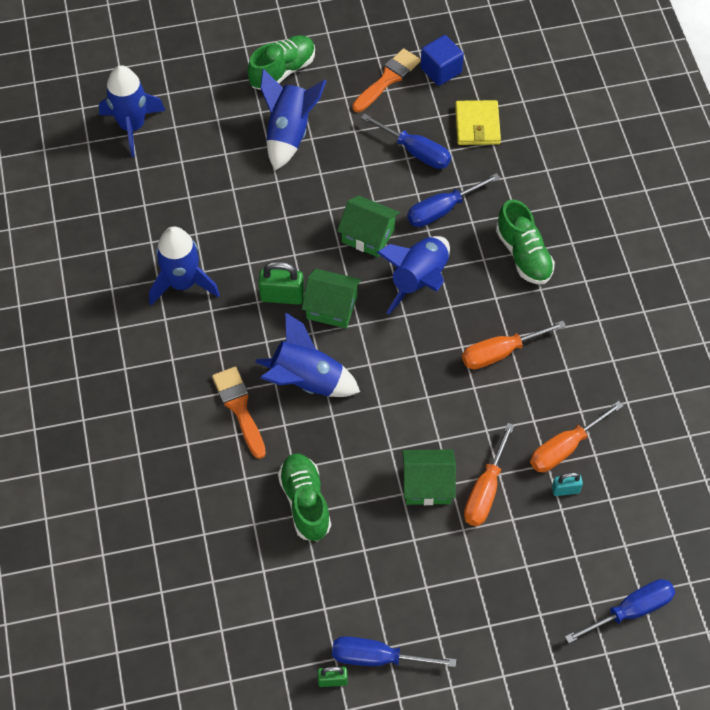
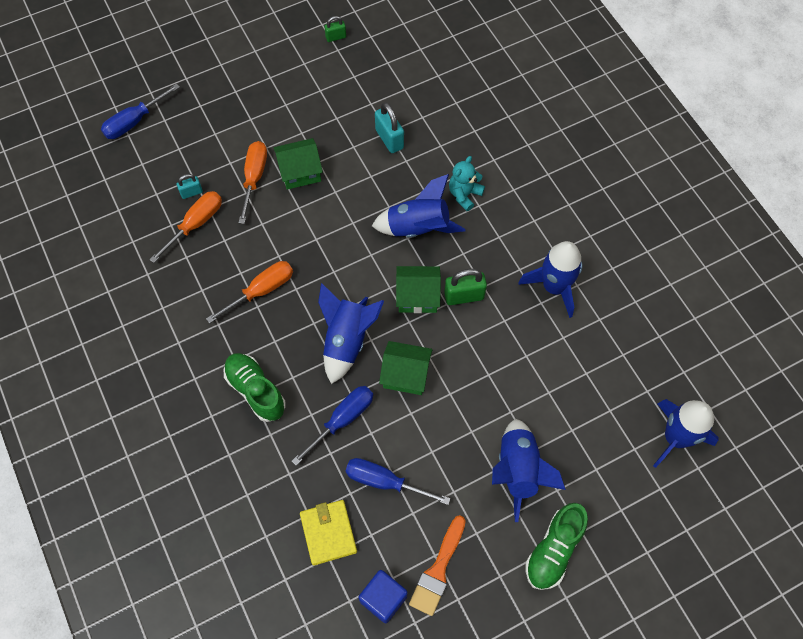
camera: 165 degrees right, 5 degrees up
orange brush [212,367,266,459] -> turquoise teddy bear [449,156,485,211]
green shoe [278,453,331,541] -> turquoise padlock [375,102,404,153]
blue screwdriver [332,636,456,667] -> none

